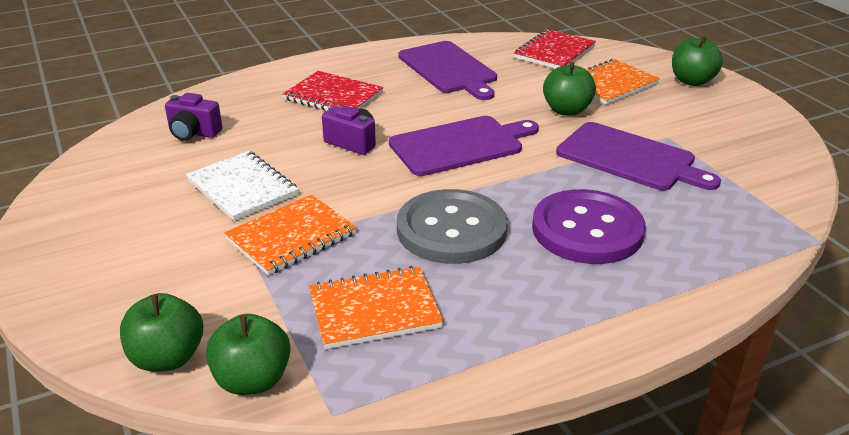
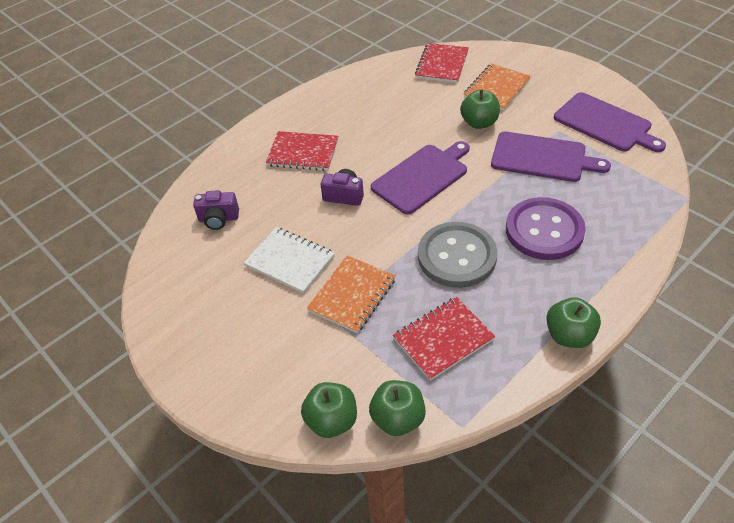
camera: 15 degrees left, 15 degrees up
orange notebook [309,266,444,349] -> red notebook [393,297,495,381]
purple cutting board [398,41,497,100] -> purple cutting board moved to [554,92,666,152]
green apple [672,36,723,86] -> green apple moved to [546,297,601,348]

